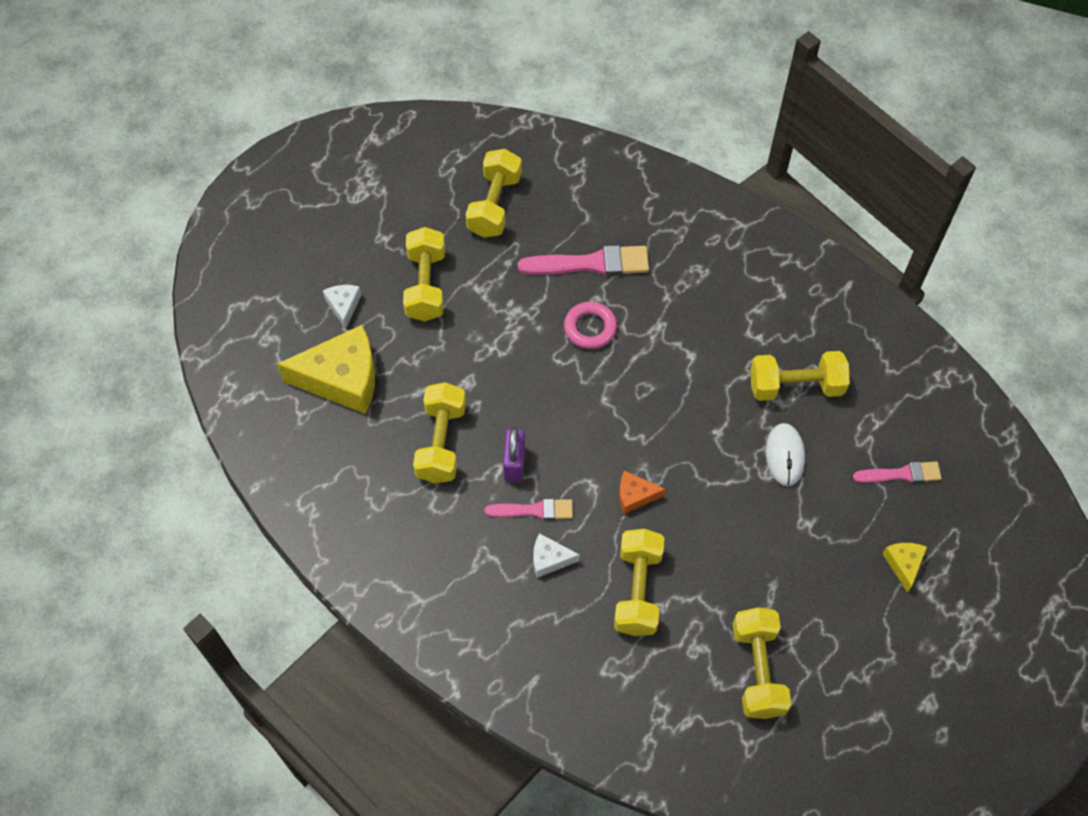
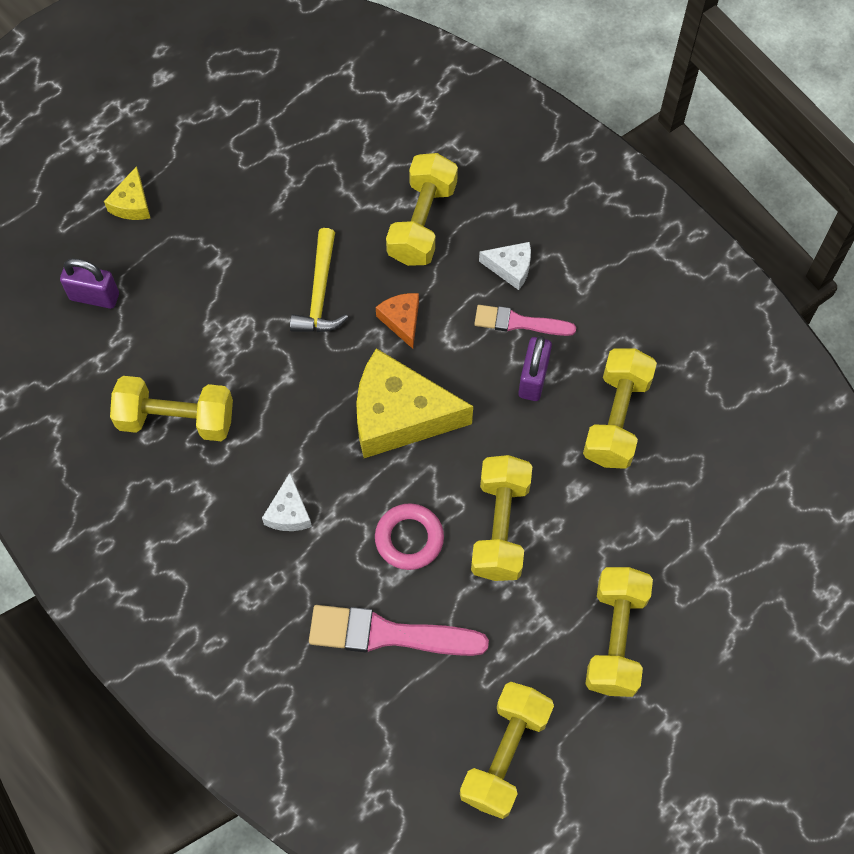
camera: 170 degrees left, 5 degrees up
yellow cheese [277,325,375,414] -> yellow cheese moved to [356,348,473,458]
white cheese [323,285,362,329] -> white cheese moved to [262,473,312,531]
orange cheese [619,471,665,514] -> orange cheese turned 120 degrees counterclockwise [376,293,419,349]
yellow dumbbell [733,607,791,719] -> yellow dumbbell moved to [471,455,532,581]
white mouse [766,423,805,486] -> none
pink brush [853,461,941,483] -> purple padlock [60,258,119,309]
none -> yellow hammer [290,228,348,332]

